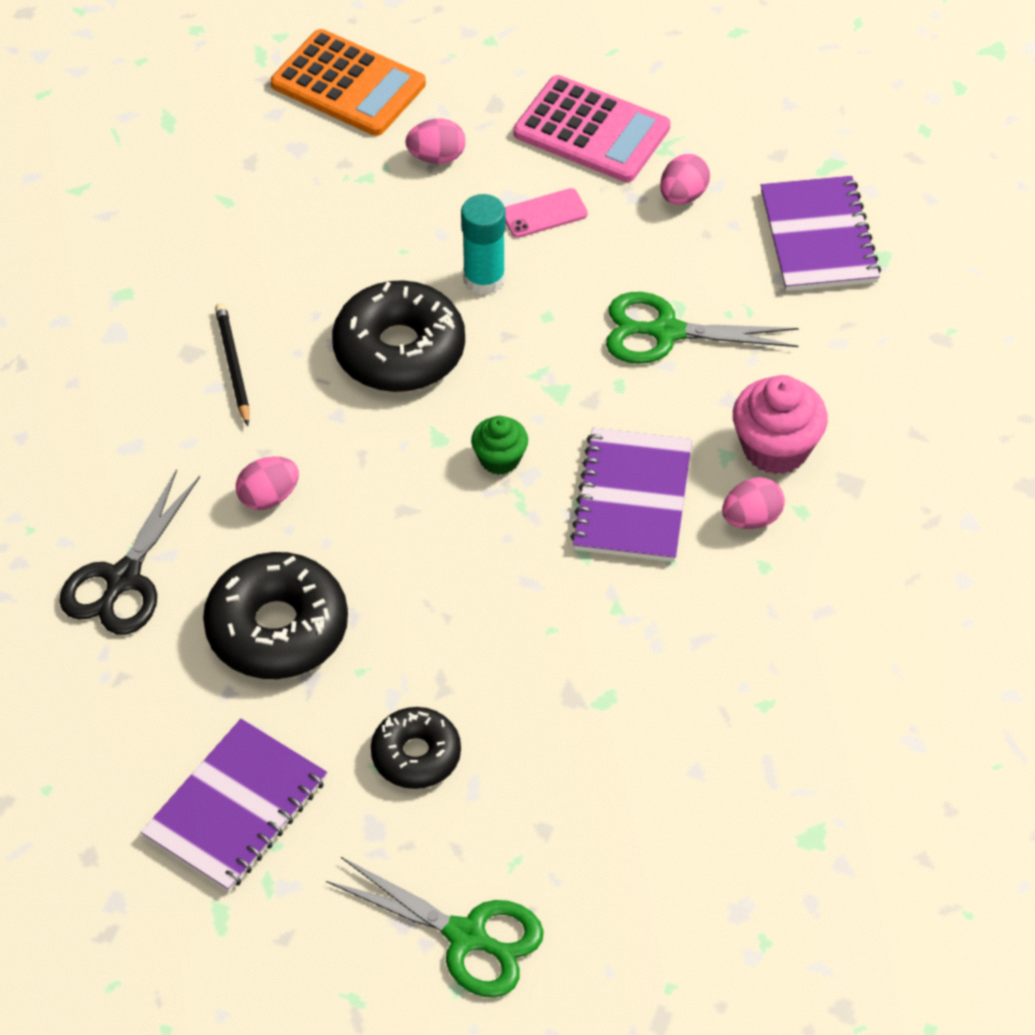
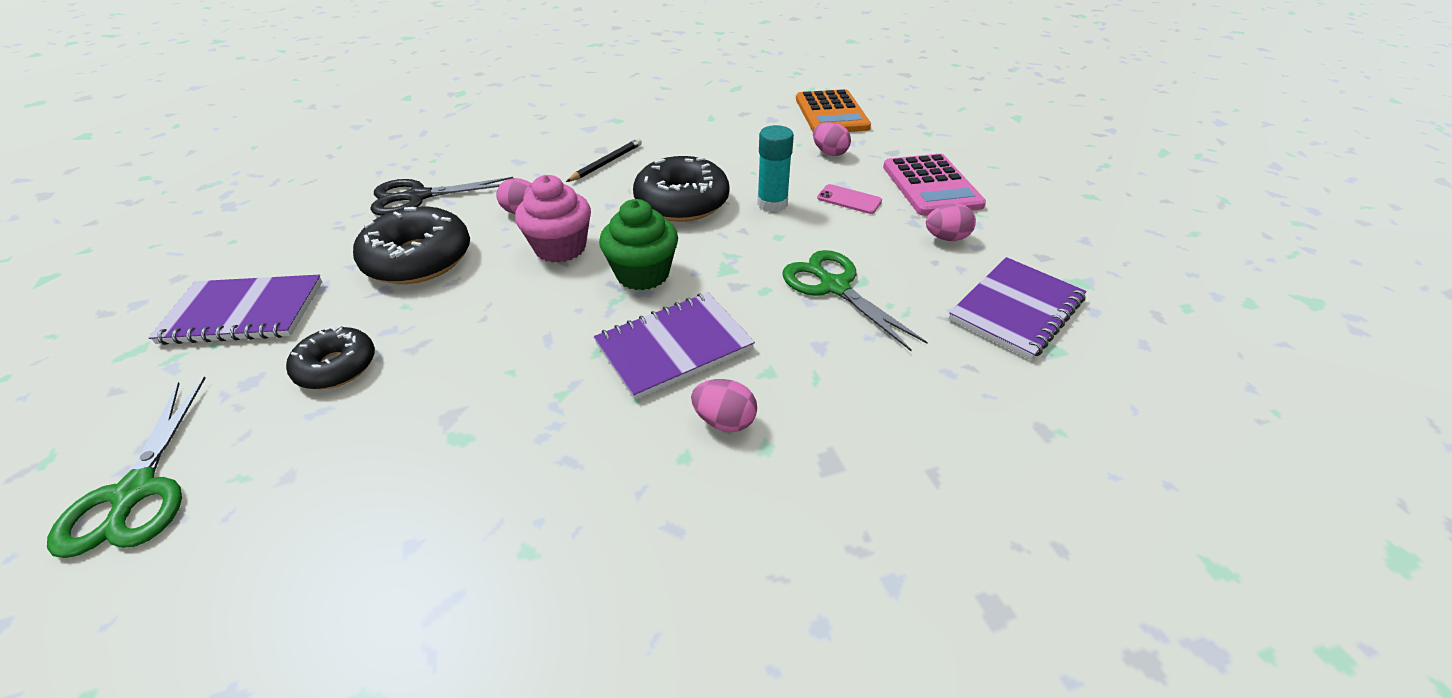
camera: 50 degrees right, 10 degrees down
green cupcake [471,416,528,475] -> green cupcake [599,199,678,291], size x1.66
pink cupcake [733,375,828,474] -> pink cupcake moved to [515,175,591,263]

